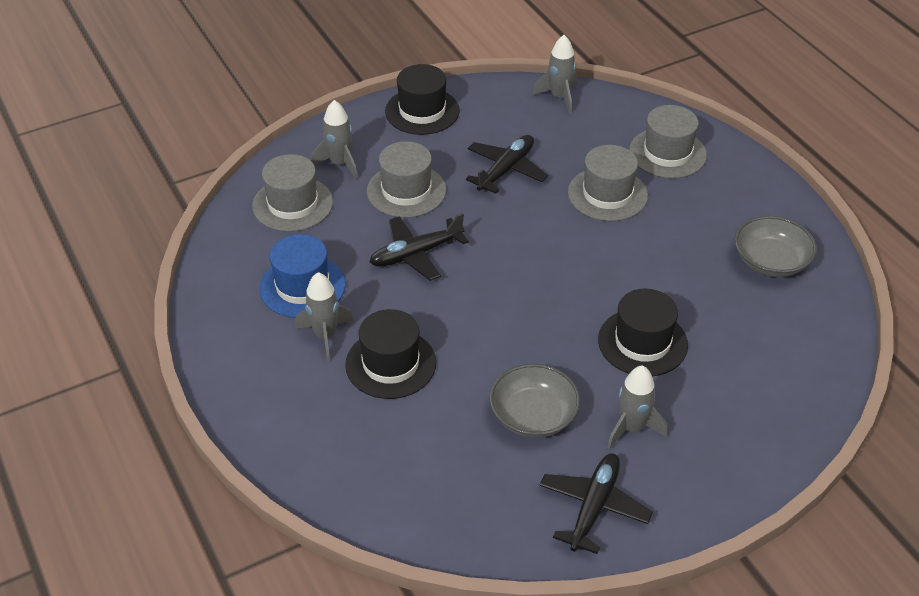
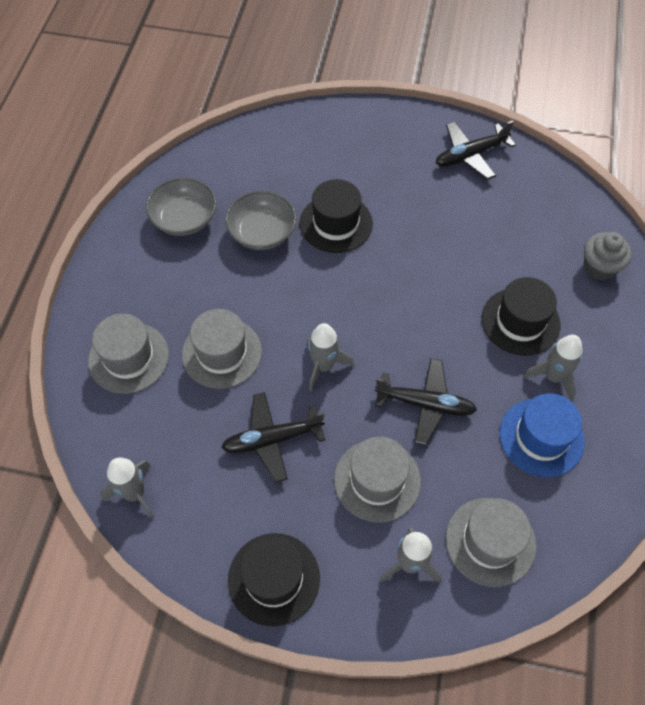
camera: 140 degrees left, 15 degrees up
grey bowl [489,364,580,438] -> grey bowl moved to [225,191,296,250]
grey rocket [607,365,668,449] -> grey rocket moved to [306,323,354,391]
none -> grey cupcake [584,232,632,281]

